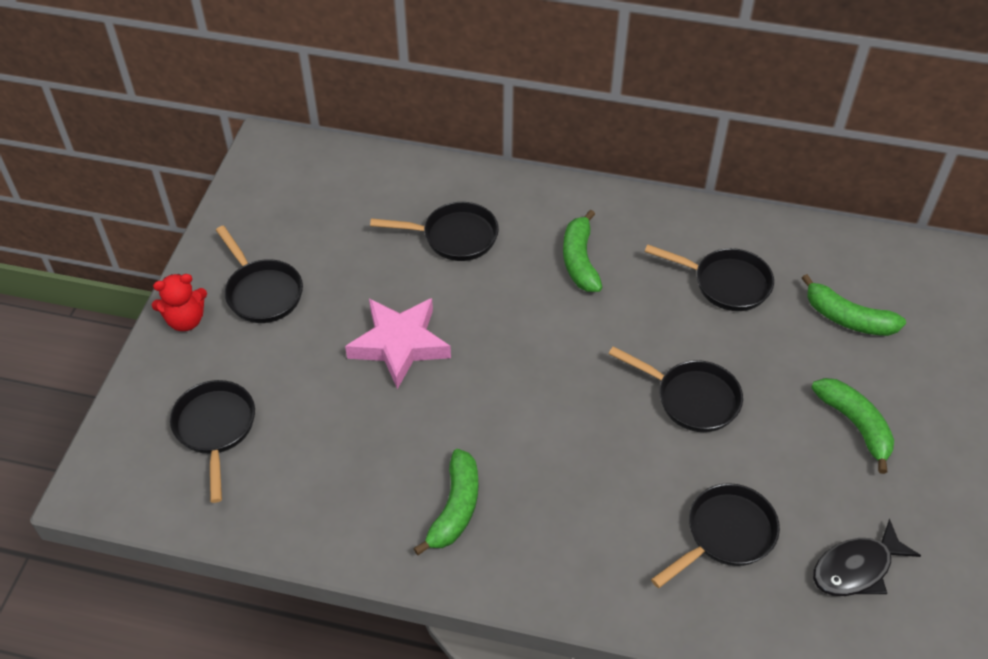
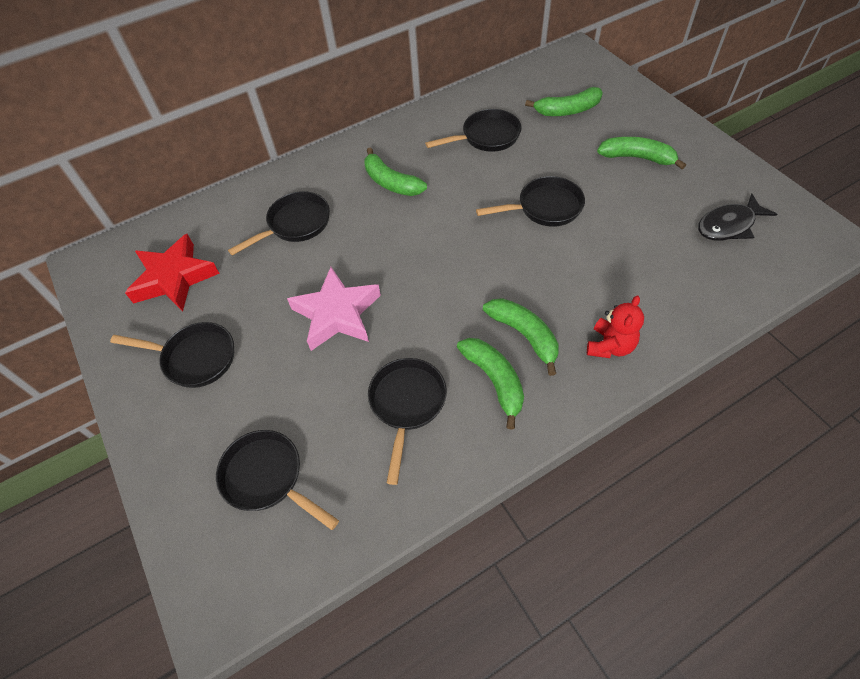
camera: 40 degrees left, 5 degrees up
red teddy bear [152,274,207,331] -> red teddy bear moved to [587,296,644,358]
black pan [651,483,780,588] -> black pan moved to [368,358,447,485]
black fish [813,519,921,596] -> black fish turned 45 degrees clockwise [698,194,777,240]
none -> red star [125,234,220,311]
none -> green banana [483,298,558,376]

